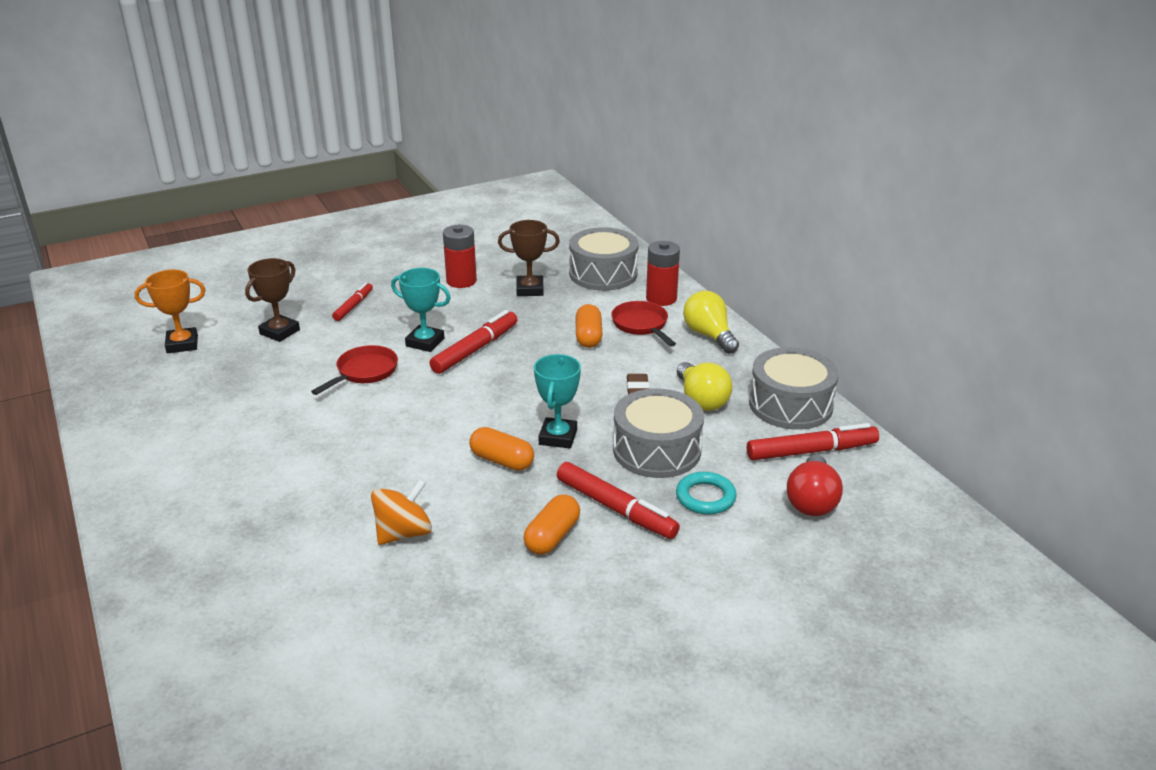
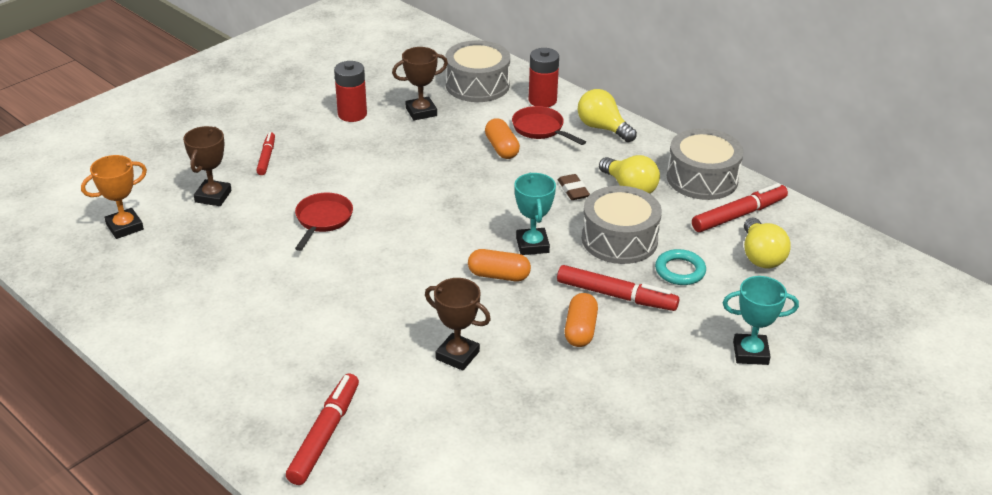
camera: 20 degrees left, 5 degrees up
orange spinning top [371,479,432,545] -> brown trophy [425,278,491,371]
turquoise trophy [391,268,451,352] -> turquoise trophy moved to [723,276,799,365]
red marker [429,310,517,374] -> red marker moved to [286,373,359,485]
red light bulb [787,455,843,516] -> yellow light bulb [744,217,791,269]

